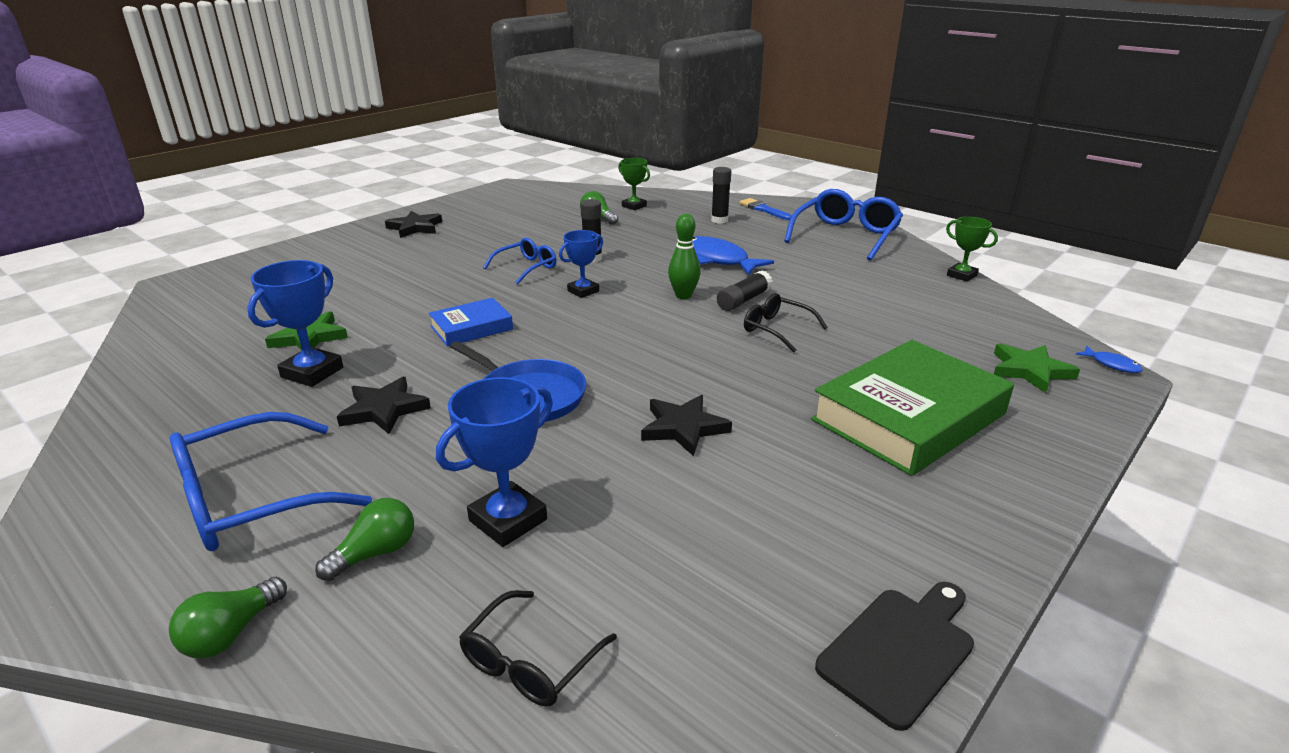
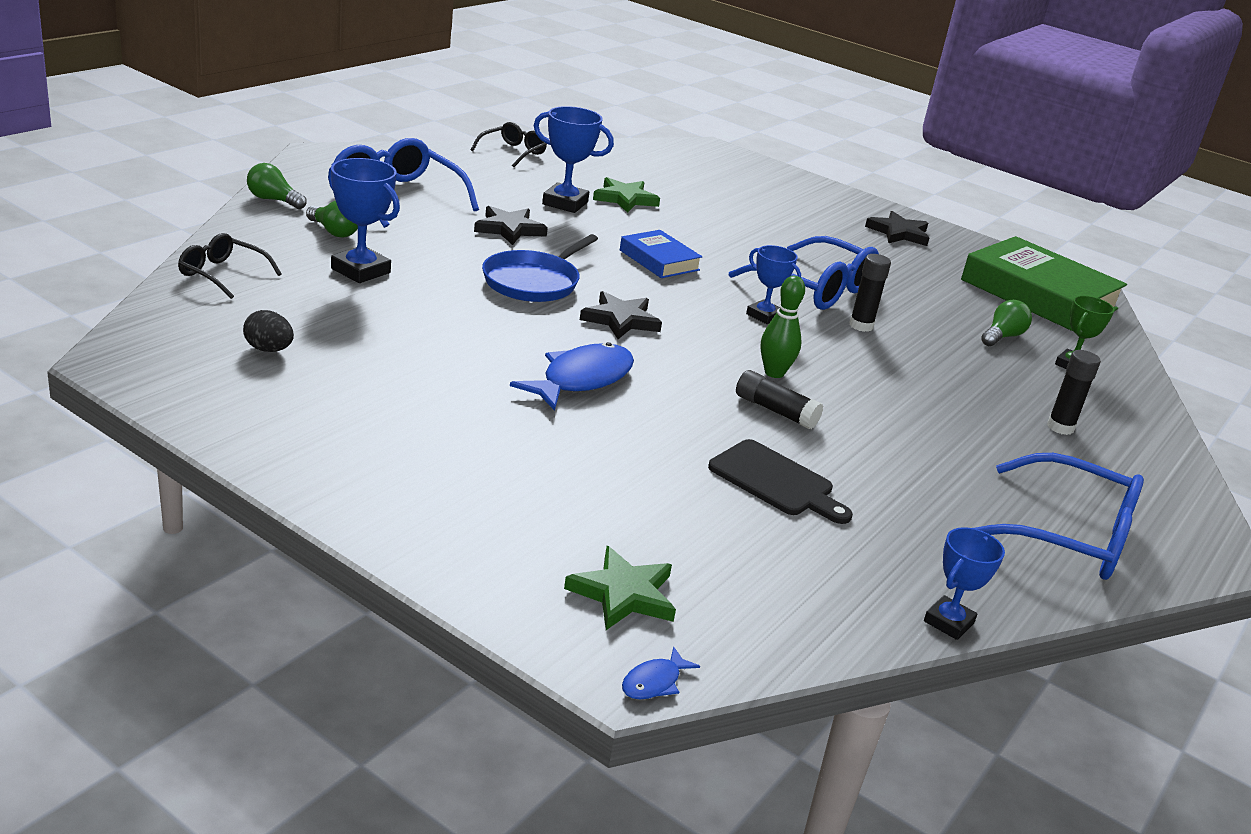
camera: 80 degrees right, 0 degrees up
blue glasses [483,238,556,285] -> blue glasses [729,236,879,310], size x1.76
black star [641,395,732,456] -> black star moved to [580,291,662,339]
blue fish [692,236,774,275] -> blue fish moved to [510,342,634,411]
blue brush [739,198,792,220] -> none
black glasses [744,293,828,352] -> black glasses moved to [471,122,547,167]
green book [811,340,1014,476] -> green book moved to [961,236,1127,331]
black cutting board [815,582,974,731] -> black cutting board moved to [708,439,853,524]
green trophy [946,217,998,282] -> blue trophy [924,527,1005,640]
none -> black egg [243,310,294,352]

